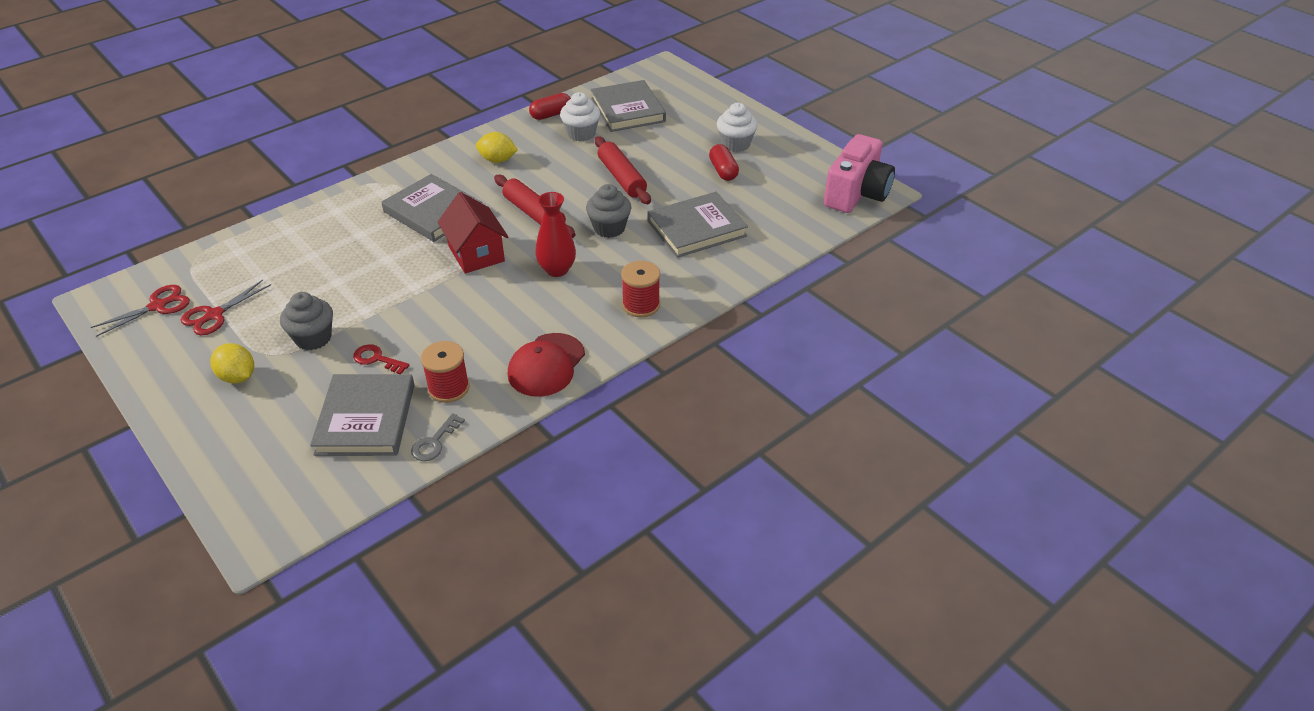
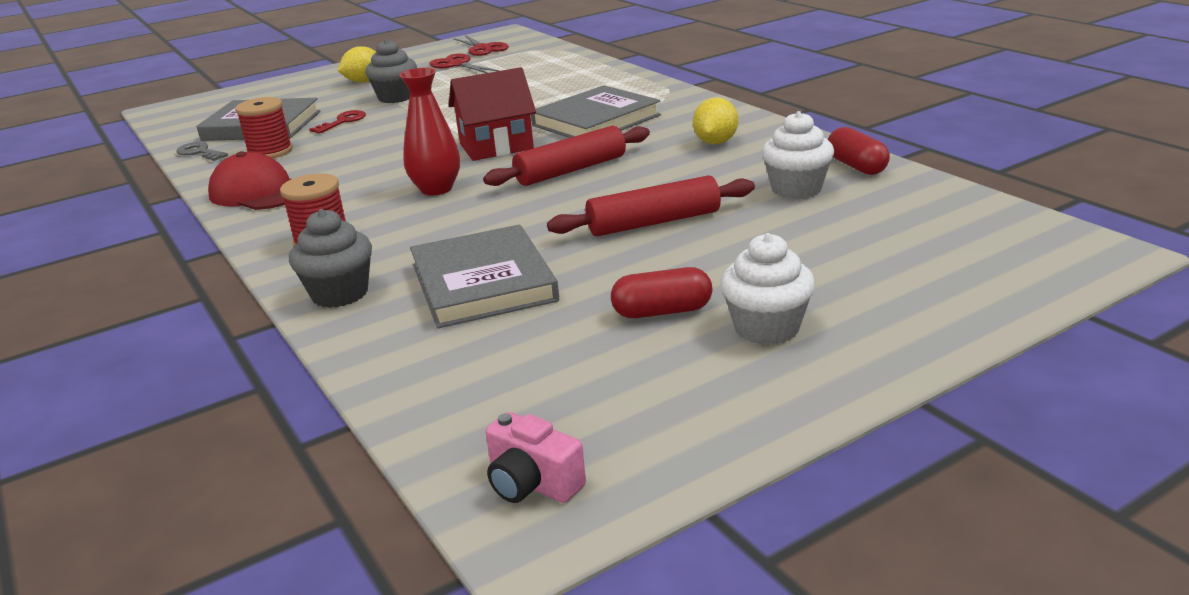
camera: 100 degrees right, 15 degrees down
grey cupcake [586,184,631,238] -> grey cupcake moved to [289,209,372,308]
grey book [591,80,666,132] -> none
pink camera [824,134,895,213] -> pink camera [486,412,586,503], size x0.49

